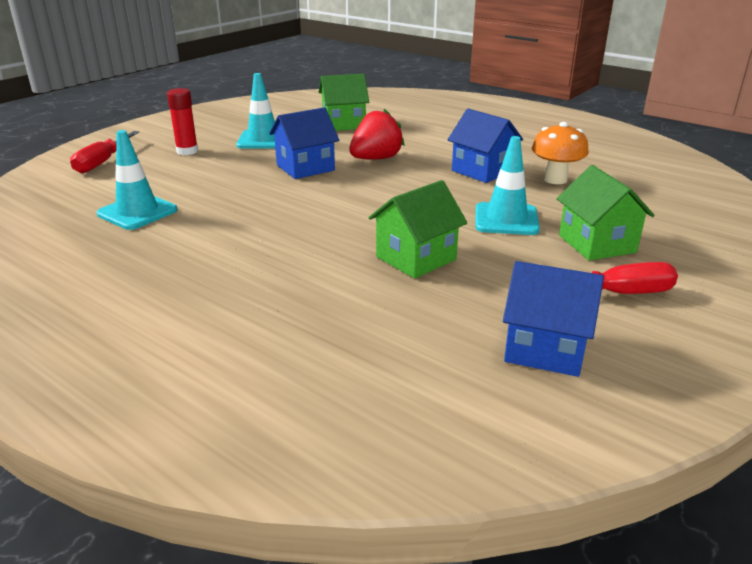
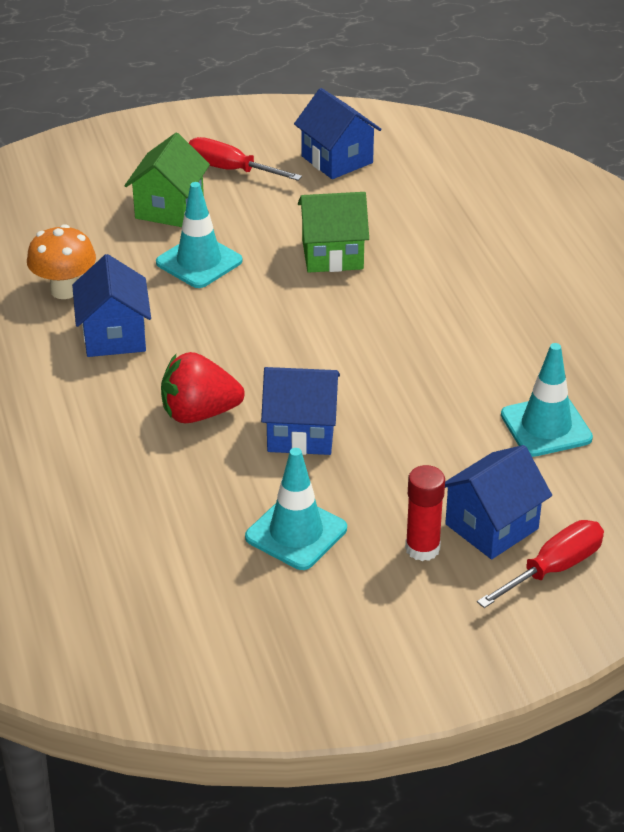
camera: 145 degrees left, 10 degrees up
green house [319,74,369,131] -> none
none -> blue house [445,445,552,559]

